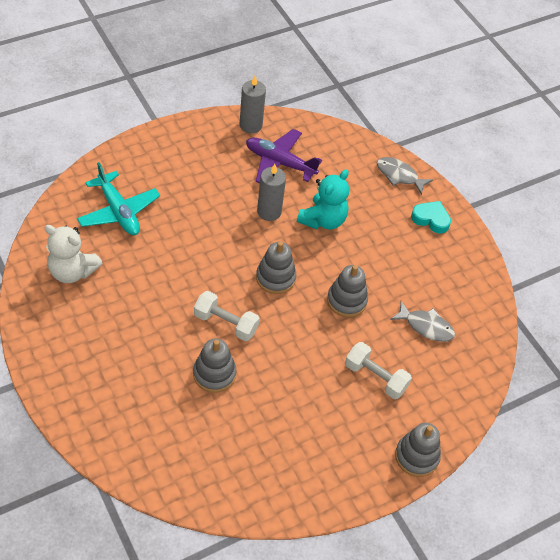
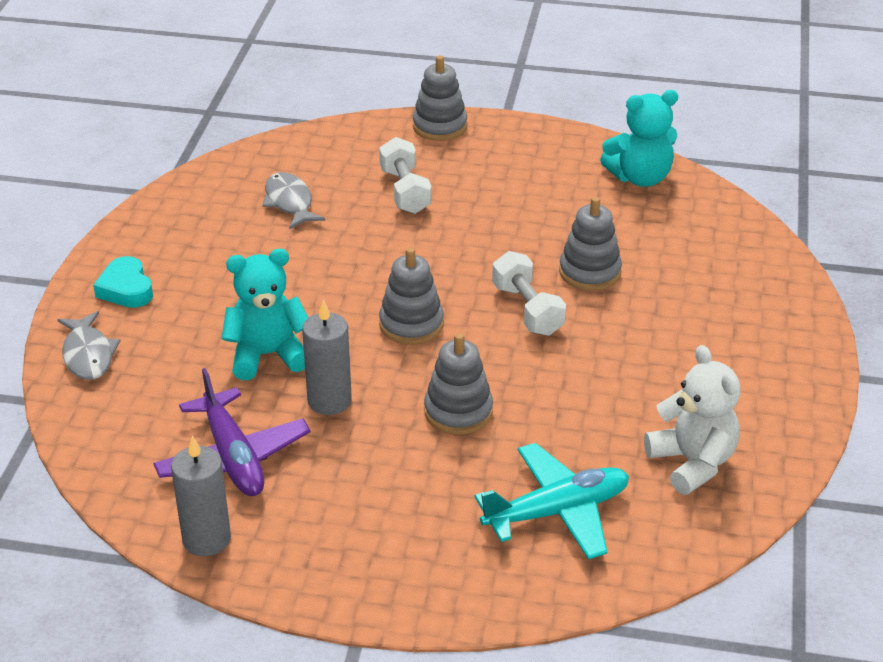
camera: 135 degrees left, 15 degrees down
turquoise plane [77,162,160,235] -> turquoise plane turned 60 degrees clockwise [474,443,629,560]
grey stacking toy [327,265,368,317] -> grey stacking toy moved to [424,333,493,435]
none -> turquoise teddy bear [600,90,678,187]

